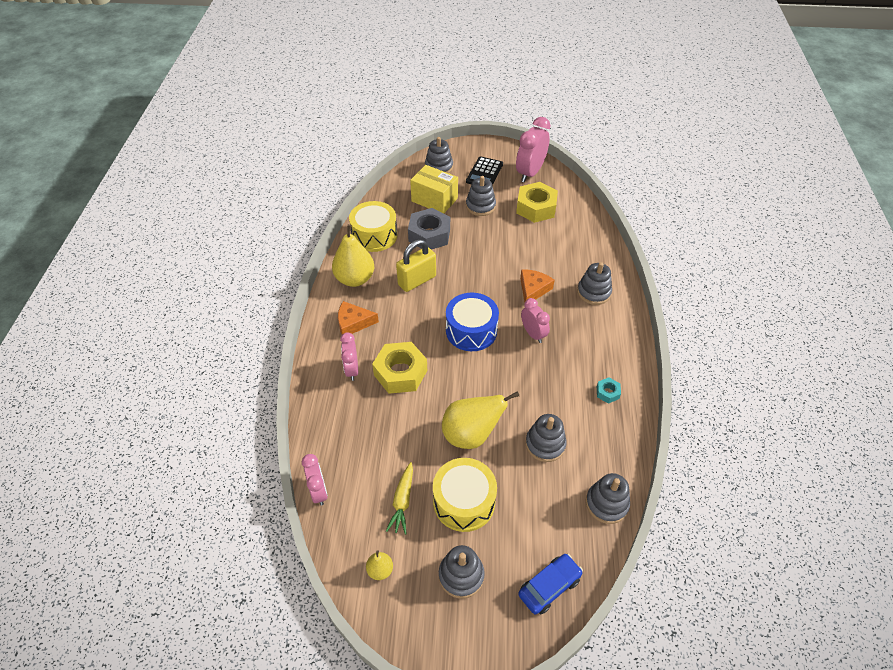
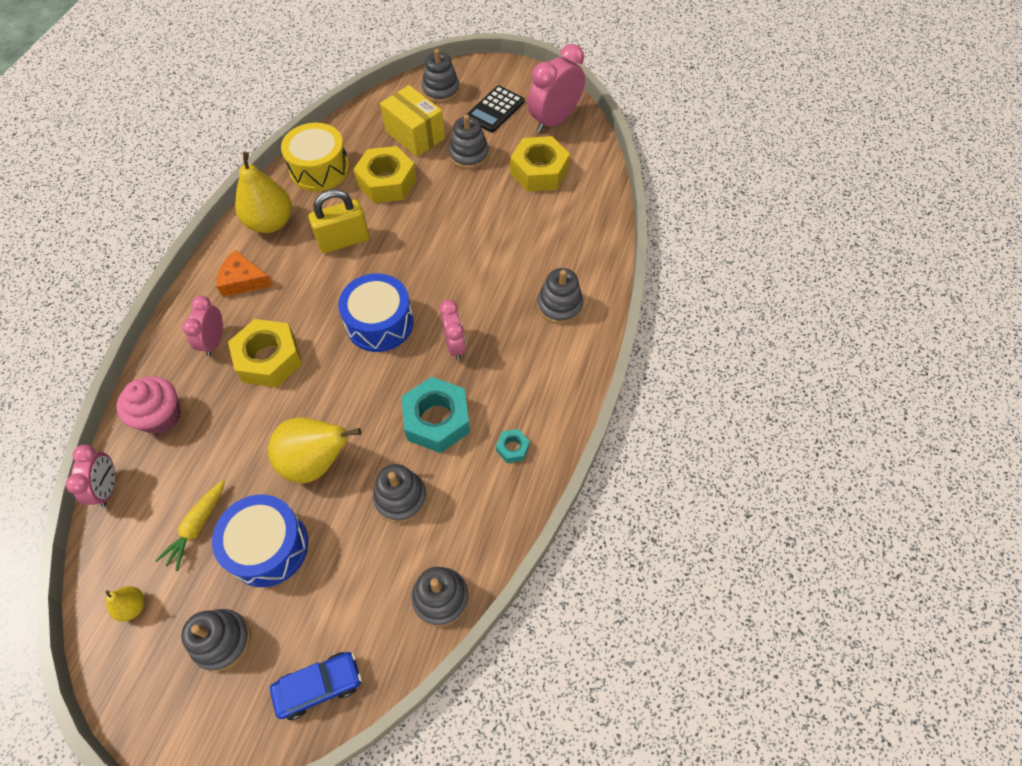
camera: 15 degrees right, 10 degrees up
grey nut [408,208,450,250] -> yellow nut [353,146,416,203]
yellow drum [433,458,497,532] -> blue drum [212,495,308,587]
orange cheese [520,269,555,302] -> none
none -> pink cupcake [116,376,181,434]
none -> turquoise nut [401,377,470,453]

